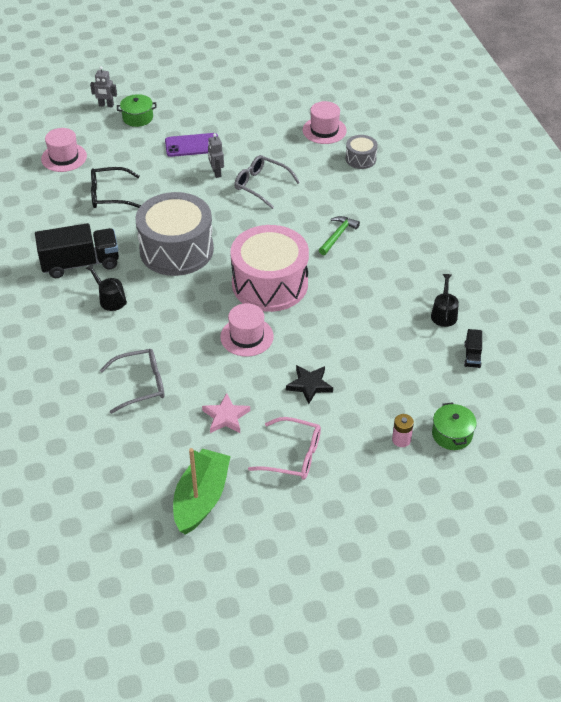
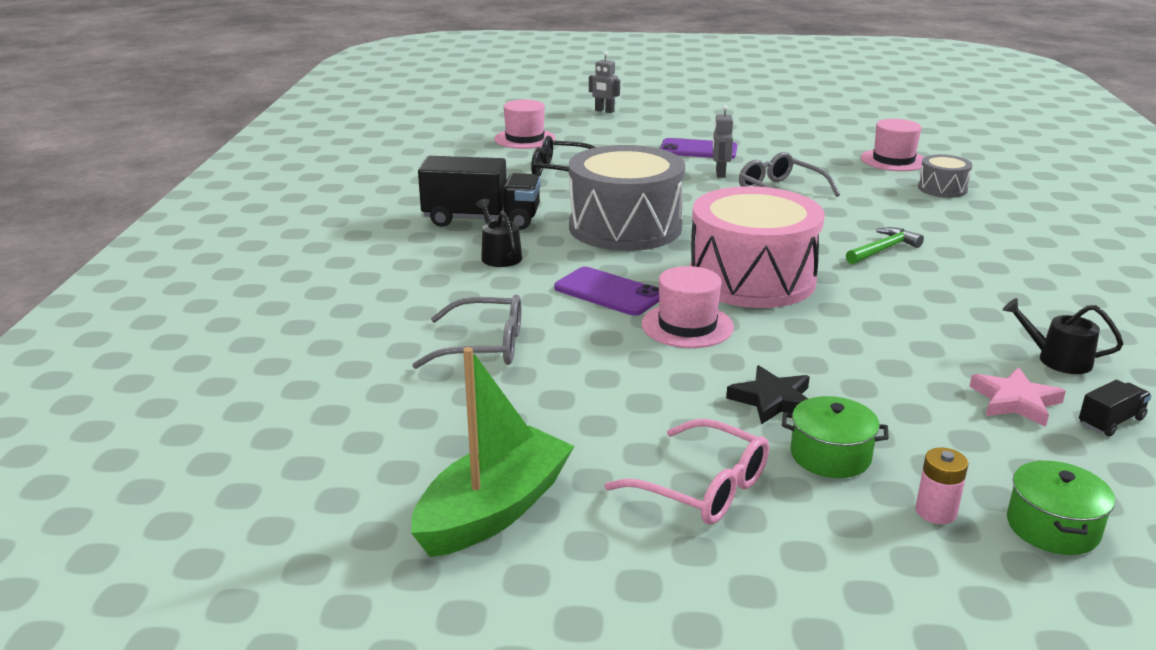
camera: 20 degrees right, 20 degrees down
green pot [117,94,157,127] -> green pot moved to [782,396,889,478]
pink star [202,393,250,433] -> pink star moved to [969,367,1066,427]
black watering can [431,274,459,327] -> black watering can turned 90 degrees counterclockwise [1003,298,1123,374]
black truck [464,329,482,368] -> black truck turned 150 degrees counterclockwise [1079,380,1152,437]
none -> purple phone [554,267,659,316]

